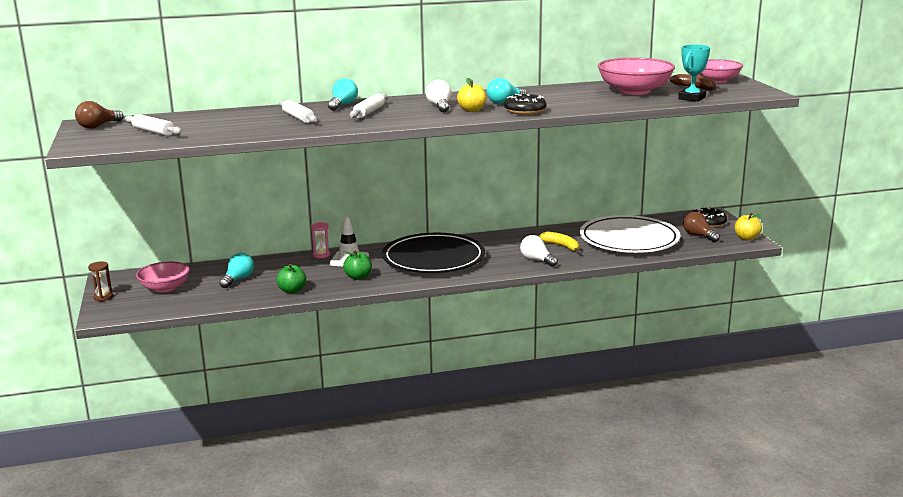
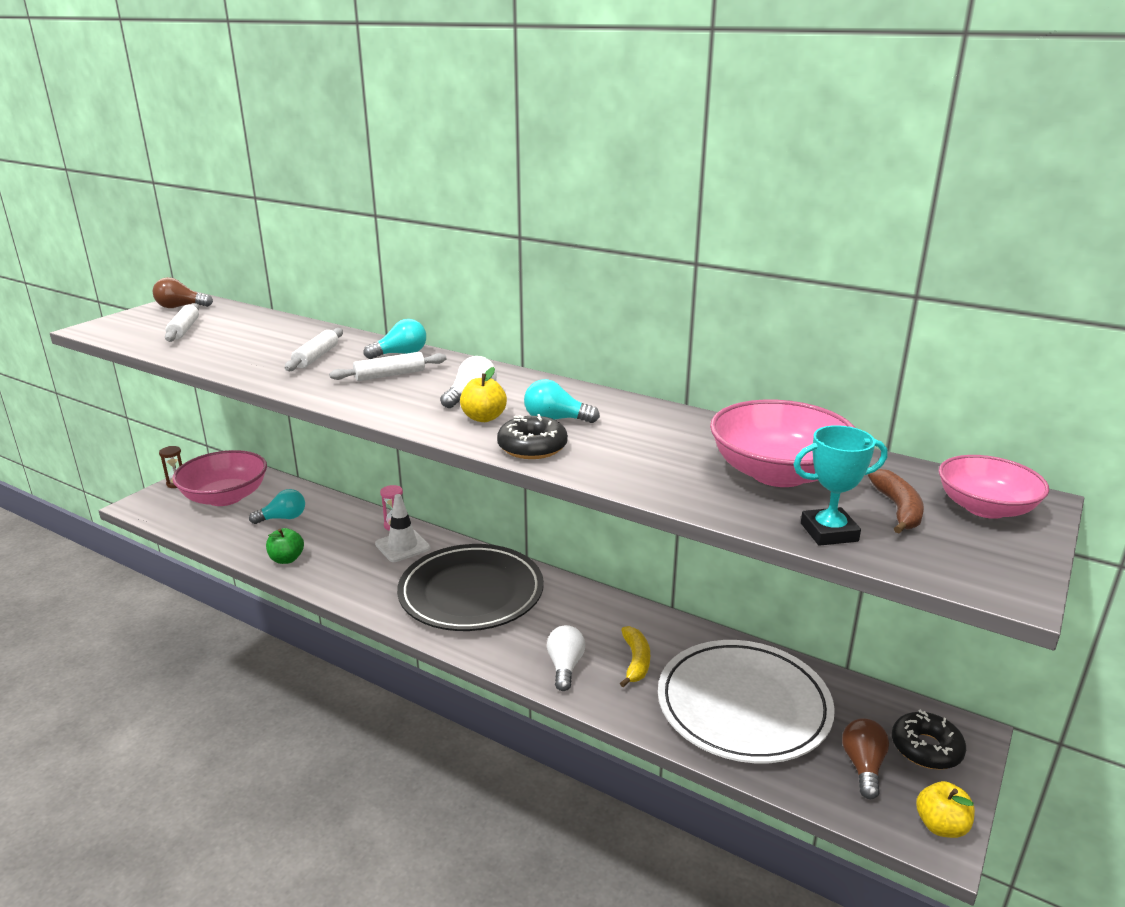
camera: 45 degrees right, 5 degrees up
pink bowl [136,262,190,292] -> pink bowl [172,450,267,506], size x1.53
green apple [343,250,372,280] -> none

